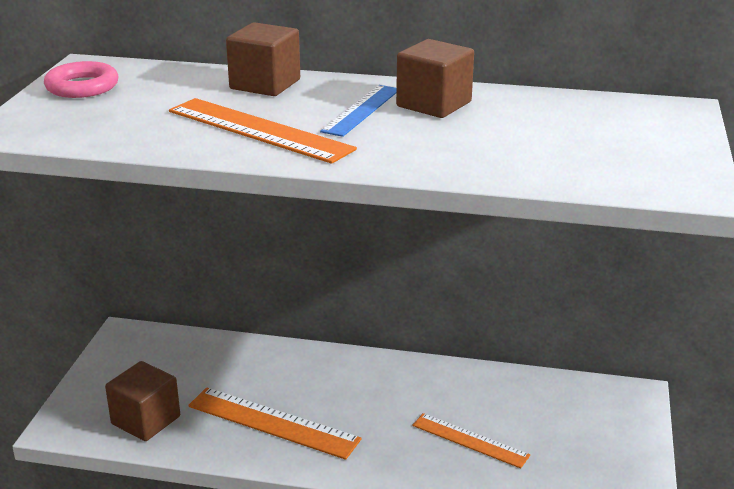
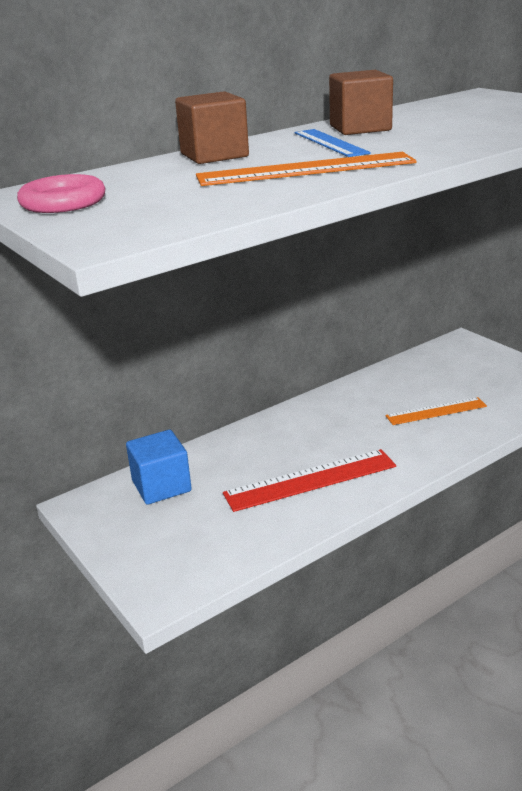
camera: 45 degrees left, 0 degrees up
brown cube [105,361,180,441] -> none
orange ruler [188,387,362,460] -> red ruler [223,449,396,512]
none -> blue cube [126,430,192,505]

